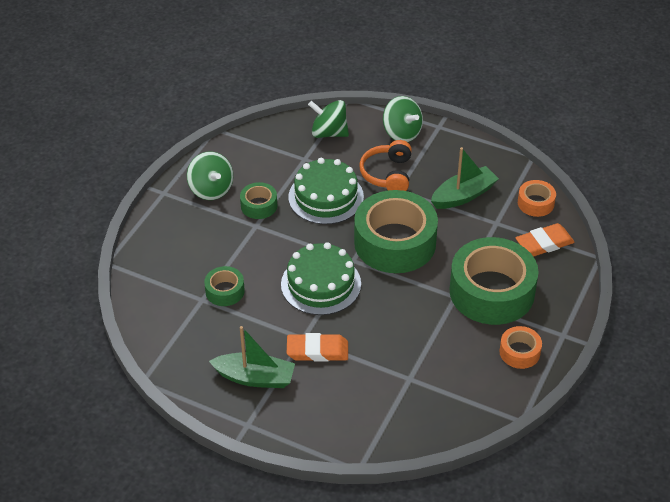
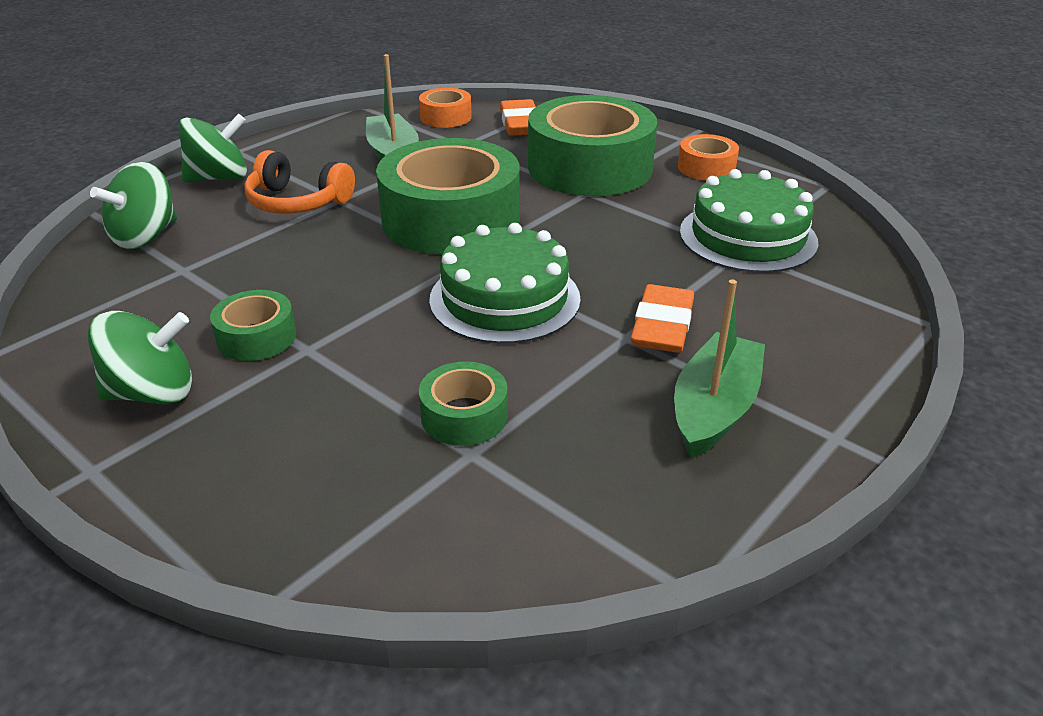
camera: 75 degrees left, 10 degrees down
green cake [288,158,364,224] -> green cake moved to [680,169,819,273]

